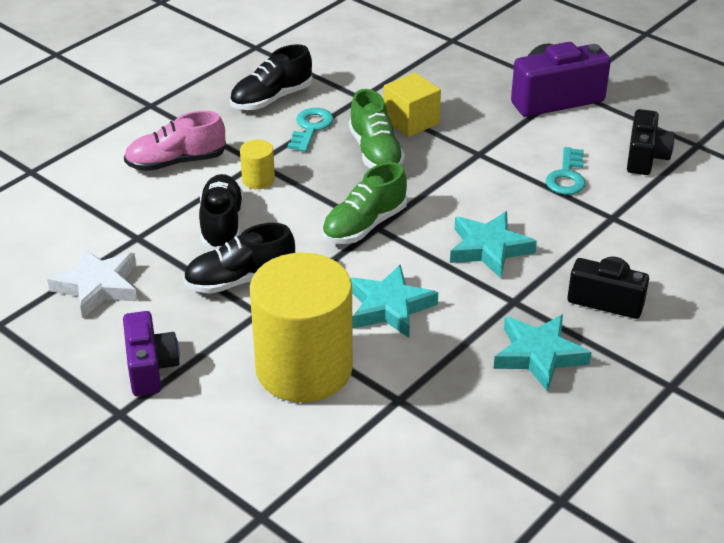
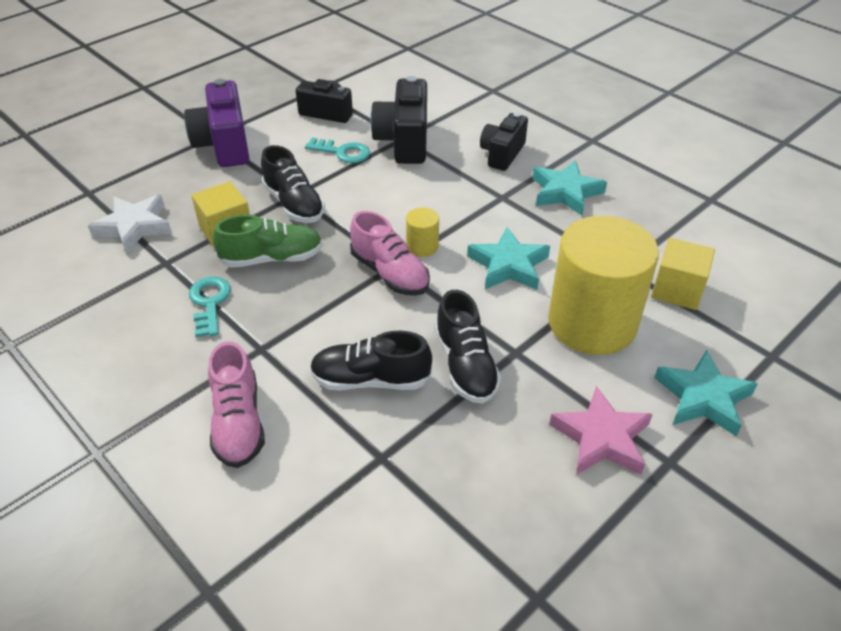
camera: 85 degrees left, 5 degrees up
white star [47,247,137,318] -> white star moved to [88,195,172,254]
purple camera [123,311,180,396] -> pink star [549,386,653,475]
black shoe [230,44,313,110] -> black shoe moved to [261,145,325,223]
yellow cylinder [240,139,275,189] -> yellow cylinder moved to [406,207,439,257]
turquoise key [288,108,334,152] -> turquoise key turned 60 degrees clockwise [189,277,231,337]
green shoe [322,162,407,244] -> pink shoe [350,211,430,296]
turquoise star [450,211,537,278] -> turquoise star moved to [654,350,758,436]
none -> black camera [370,76,427,164]
none -> yellow cube [651,238,715,310]

